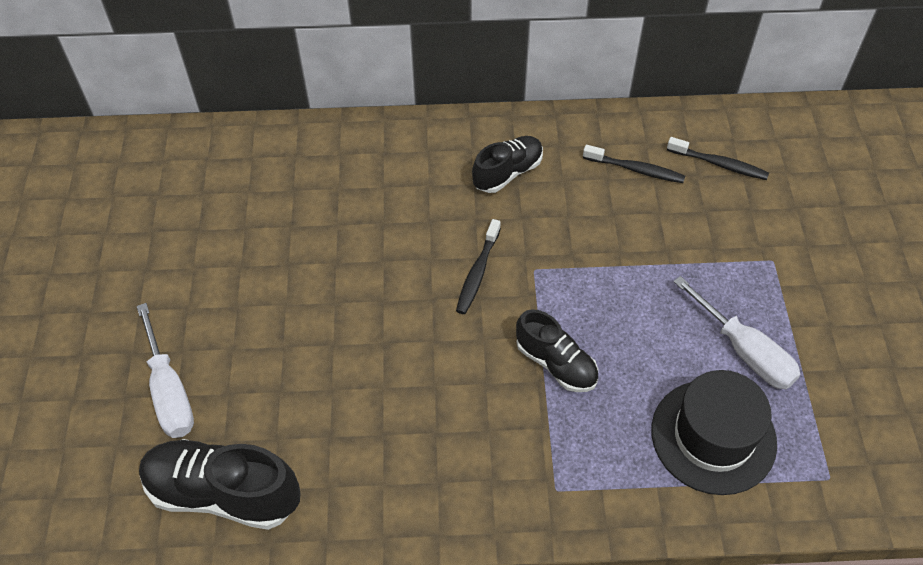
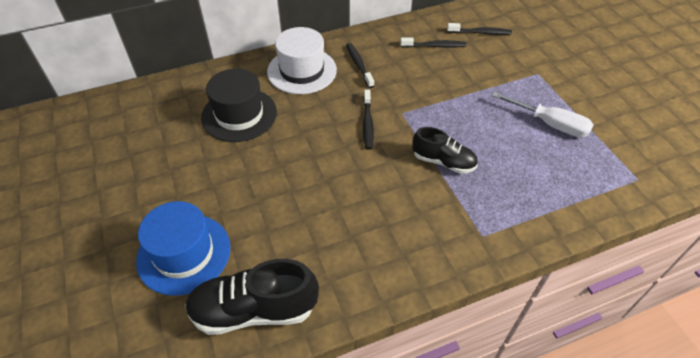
camera: 20 degrees left, 5 degrees down
white screwdriver [137,303,194,438] -> blue hat [136,201,231,296]
black shoe [472,136,543,193] -> black toothbrush [346,43,374,88]
black hat [651,370,777,495] -> black hat moved to [201,69,277,142]
none -> white hat [267,27,337,94]

